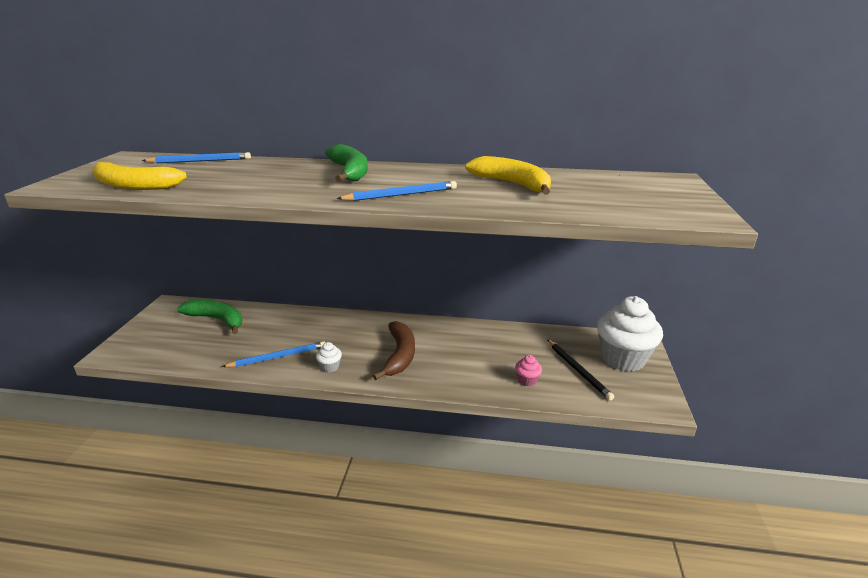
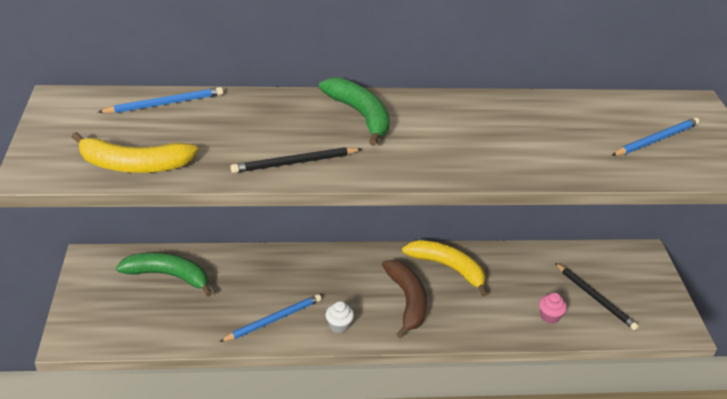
camera: 15 degrees left, 10 degrees up
blue pencil [336,181,457,201] -> blue pencil moved to [611,117,700,156]
yellow banana [466,156,551,195] -> yellow banana moved to [402,240,488,296]
white cupcake [597,296,663,372] -> none
none -> black pencil [230,147,362,173]

